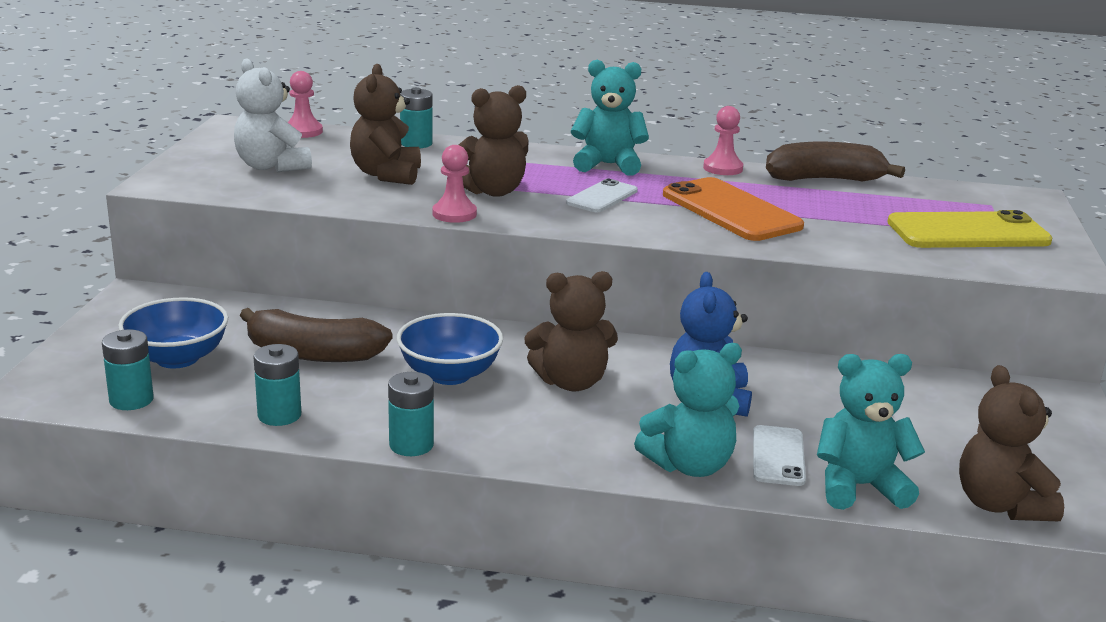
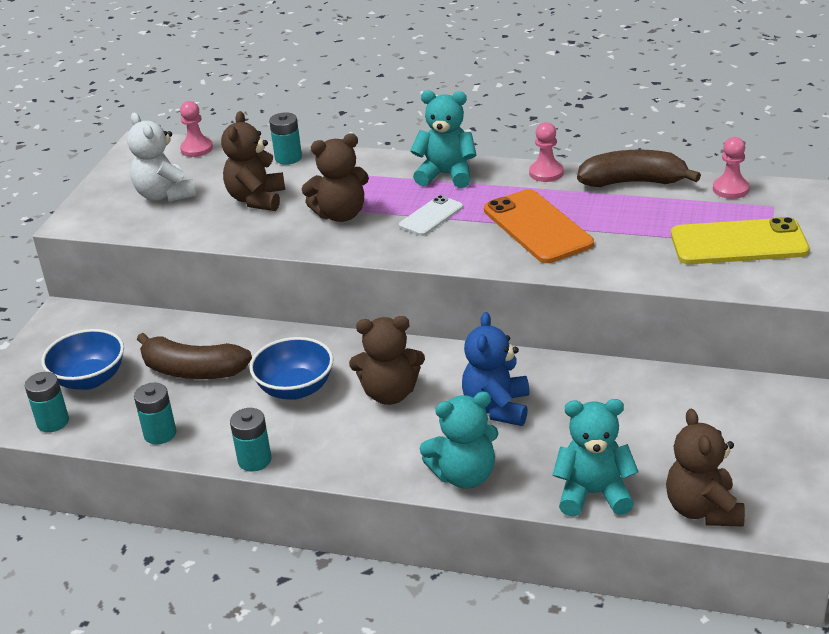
camera: 10 degrees right, 10 degrees up
pink pawn [432,145,477,223] -> pink pawn moved to [713,137,750,199]
white phone [753,425,806,486] -> none

